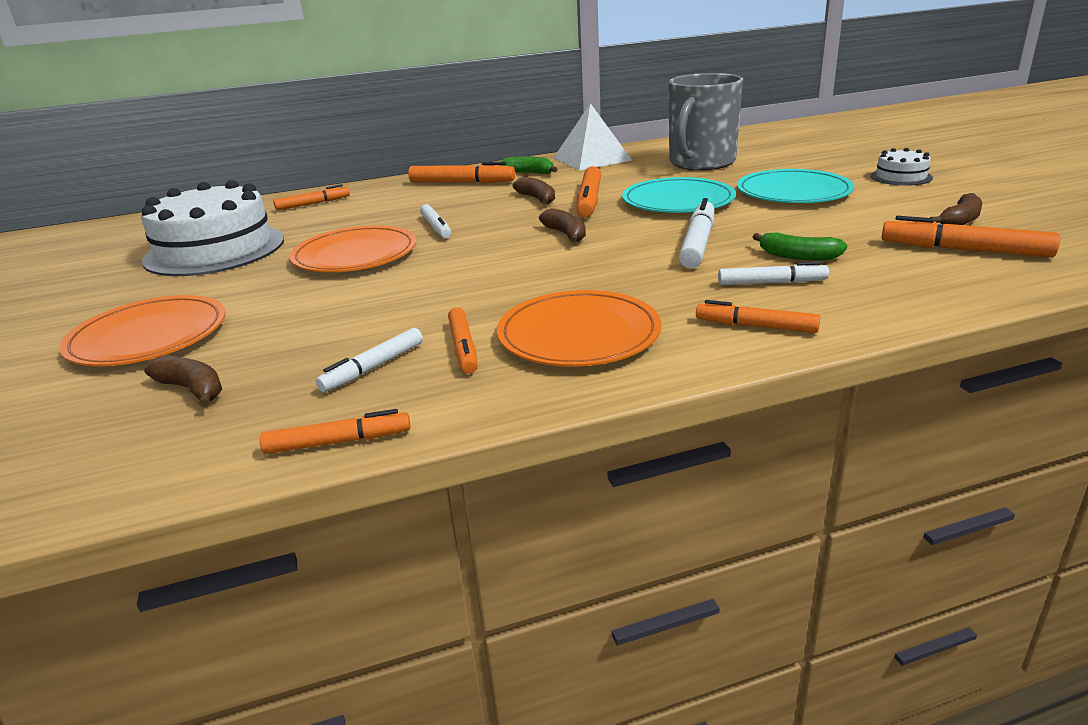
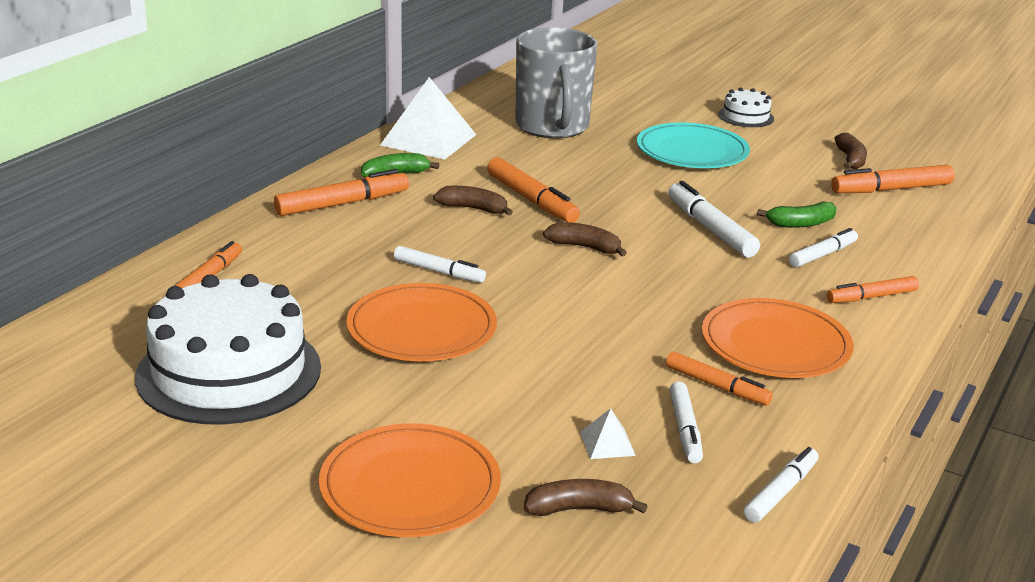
camera: 45 degrees left, 0 degrees up
orange marker [260,409,410,454] -> white marker [744,447,818,523]
turquoise plate [622,177,736,213] -> none
none -> white pyramid [580,408,636,459]

